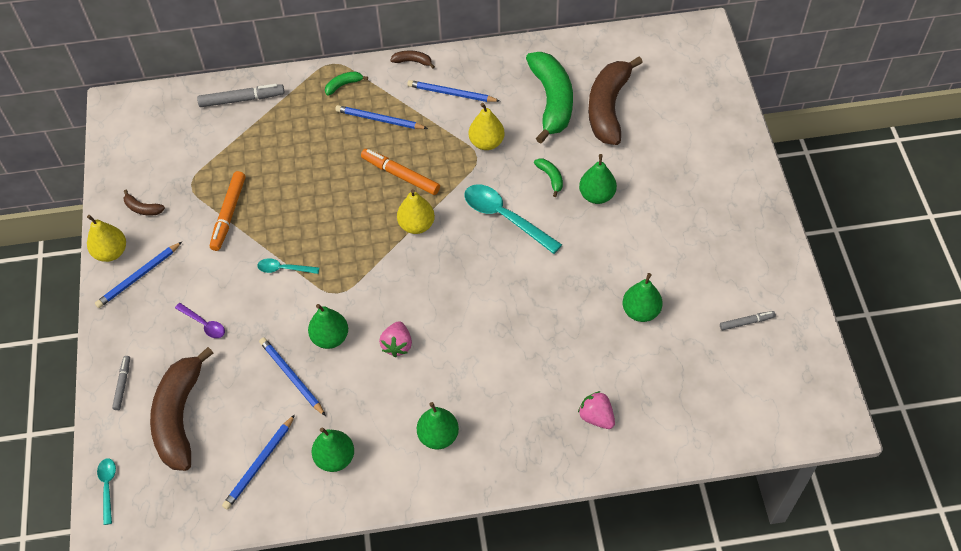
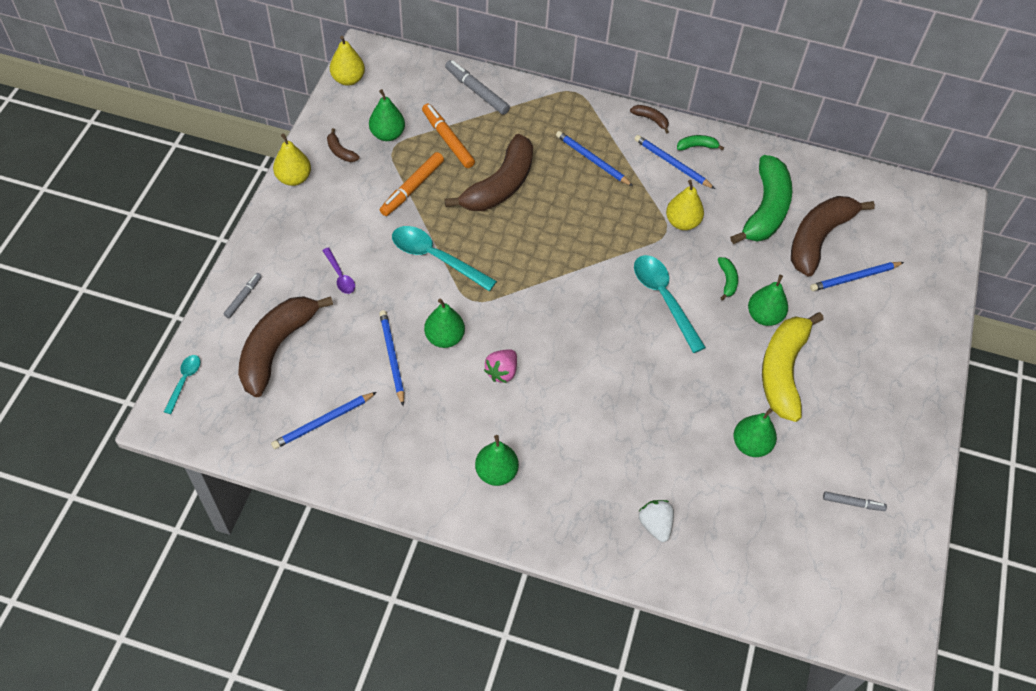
camera: 20 degrees right, 0 degrees up
blue pencil [95,242,182,308] -> blue pencil moved to [810,262,904,291]
grey marker [197,84,284,107] -> grey marker turned 150 degrees counterclockwise [445,60,510,115]
turquoise spoon [257,258,319,274] -> turquoise spoon [392,226,497,291], size x1.89
green pear [311,427,354,472] -> green pear moved to [369,89,405,141]
green banana [325,71,368,96] -> green banana moved to [677,135,724,151]
orange marker [361,149,440,195] -> orange marker moved to [422,103,475,168]
yellow pear [397,189,435,234] -> yellow pear moved to [330,36,365,86]
pink strawberry [578,391,615,429] -> white strawberry [639,500,674,542]
none -> brown banana [444,134,533,211]
none -> yellow banana [762,312,824,422]

